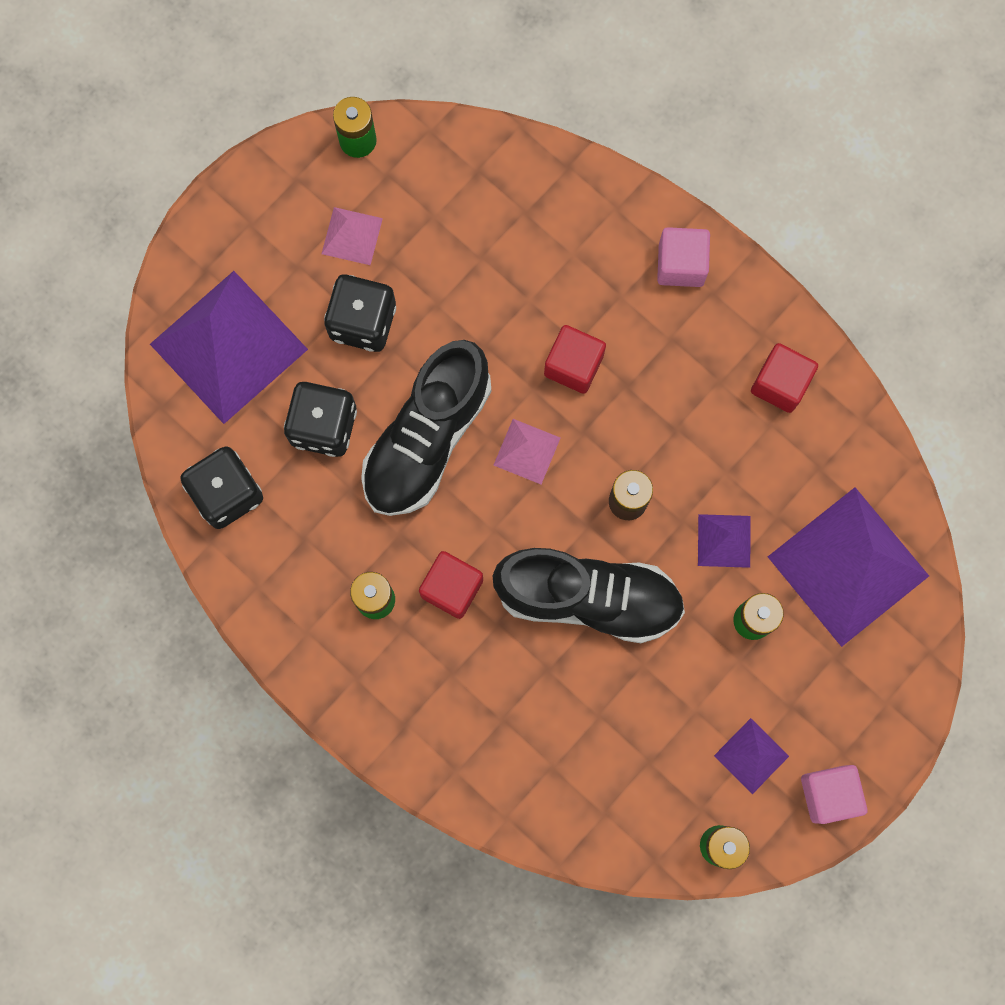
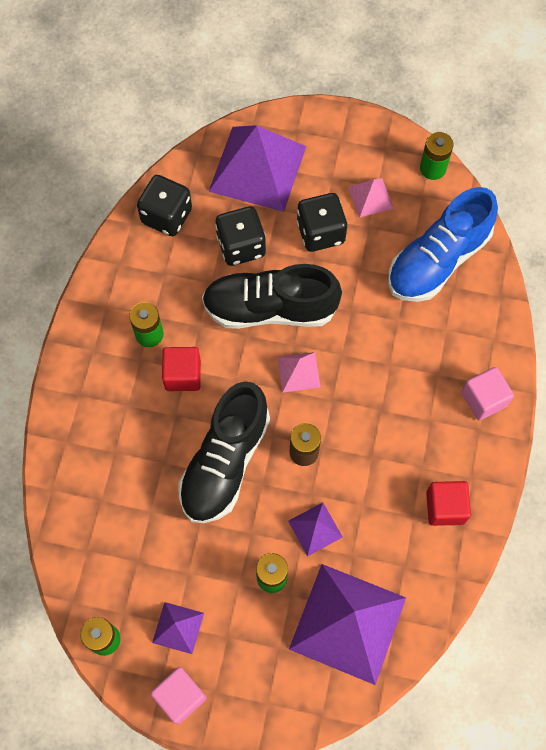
camera: 60 degrees right, 10 degrees down
black shoe [493,548,685,643] -> black shoe turned 45 degrees clockwise [178,381,270,523]
red cube [544,325,606,394] -> none
none -> blue shoe [388,187,498,302]

